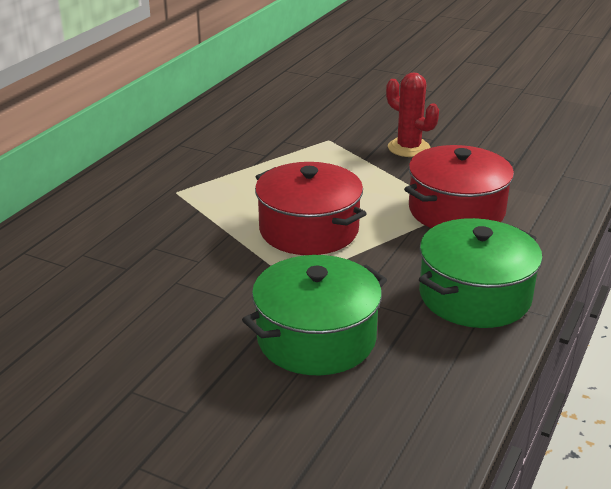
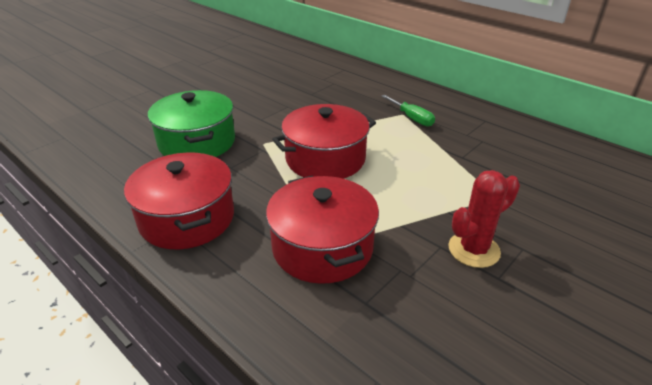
camera: 105 degrees right, 5 degrees up
green pot [419,218,543,328] -> red pot [124,153,234,249]
none -> green screwdriver [381,95,435,127]

